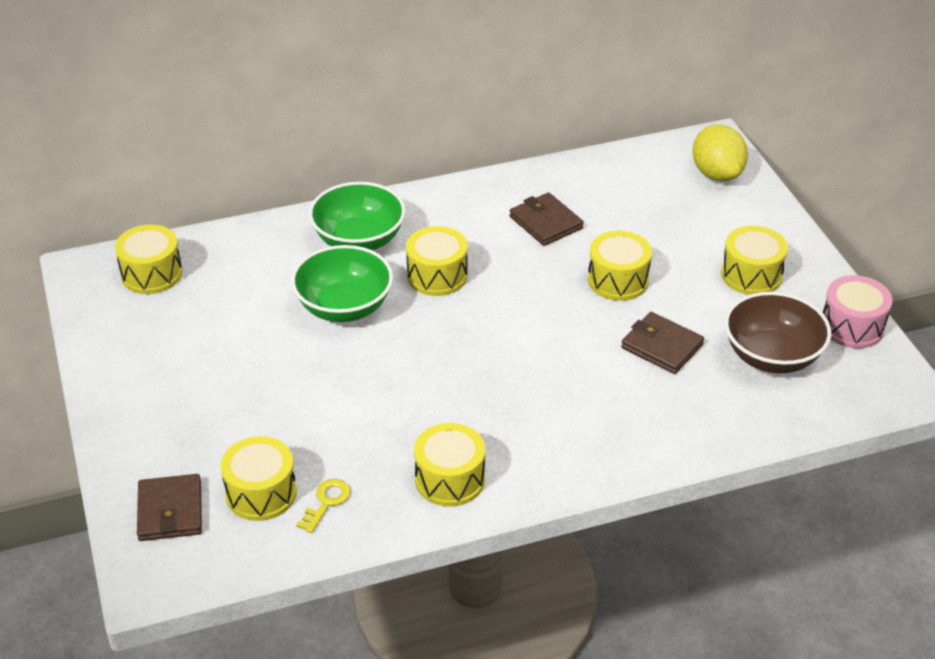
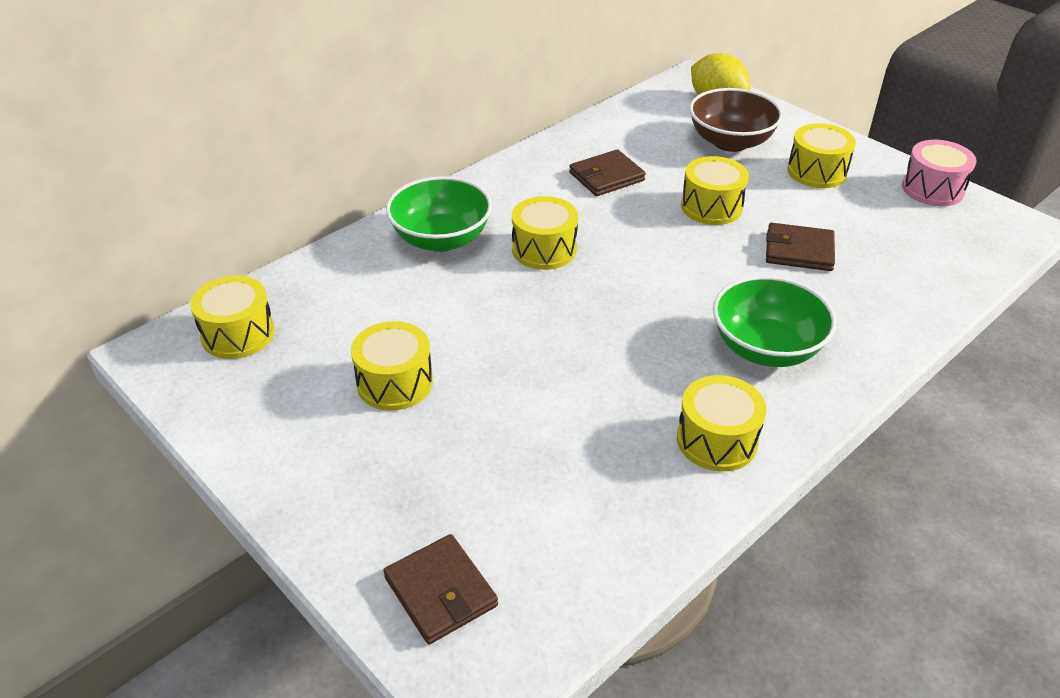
camera: 25 degrees left, 0 degrees up
yellow drum [220,436,297,521] -> yellow drum moved to [351,321,433,411]
green bowl [291,245,393,322] -> green bowl moved to [713,276,836,367]
yellow key [296,479,351,533] -> none
brown wallet [510,192,584,246] -> brown wallet turned 60 degrees counterclockwise [569,149,646,196]
brown bowl [725,292,831,373] -> brown bowl moved to [689,88,783,152]

